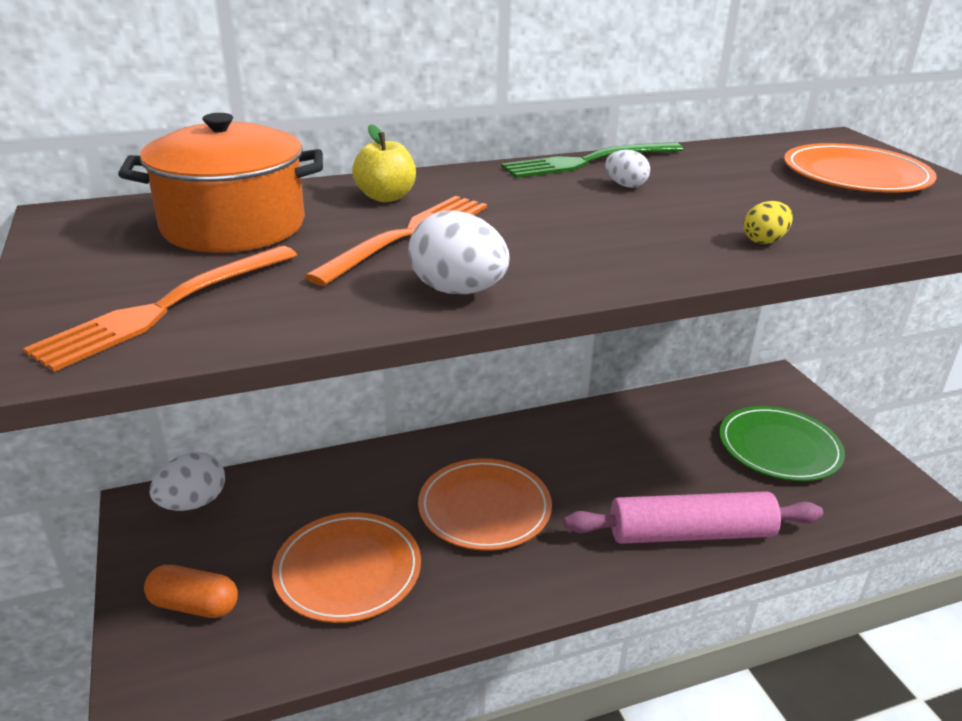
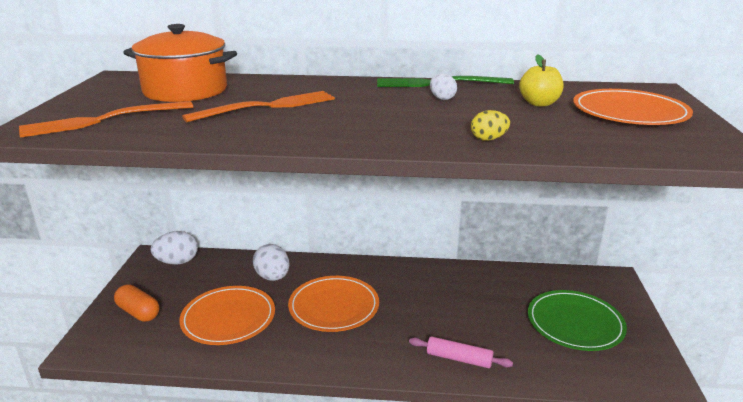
camera: 25 degrees right, 5 degrees down
yellow apple [352,124,416,202] -> yellow apple moved to [519,55,564,106]
white egg [408,210,510,294] -> white egg moved to [253,244,289,281]
pink rolling pin [564,491,823,544] -> pink rolling pin [409,336,513,368], size x0.54

